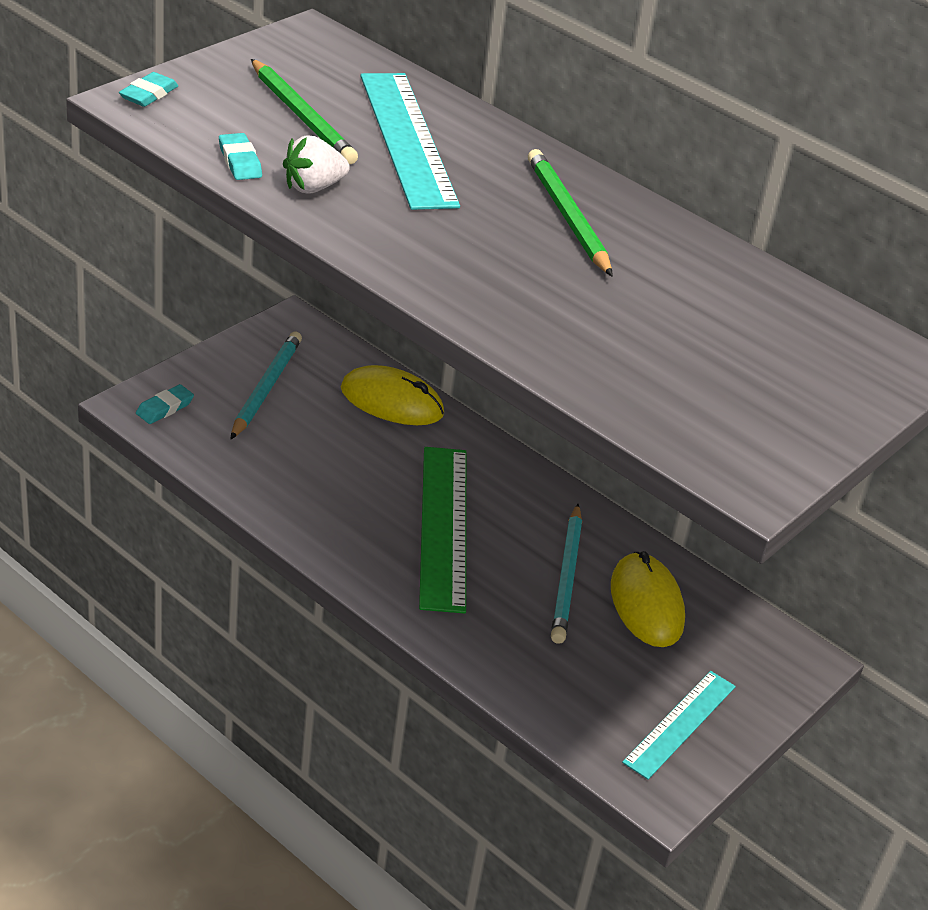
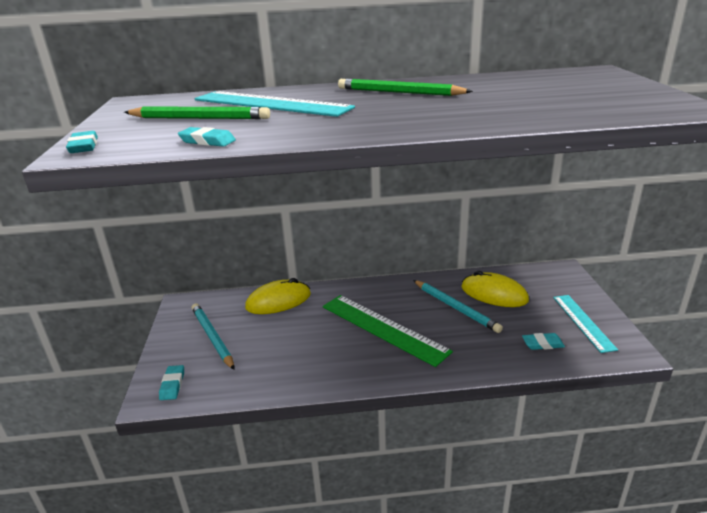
camera: 40 degrees left, 10 degrees down
white strawberry [283,135,350,194] -> none
none -> turquoise eraser [522,333,565,350]

